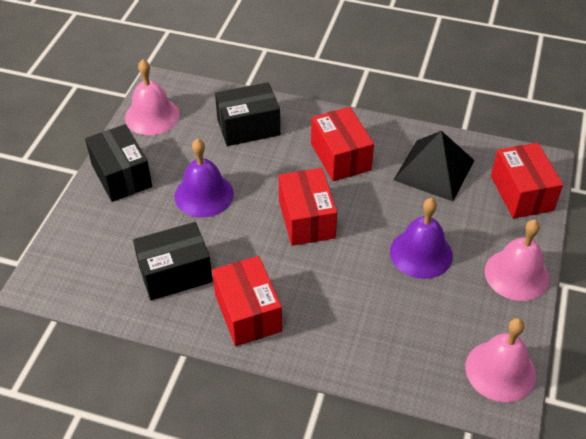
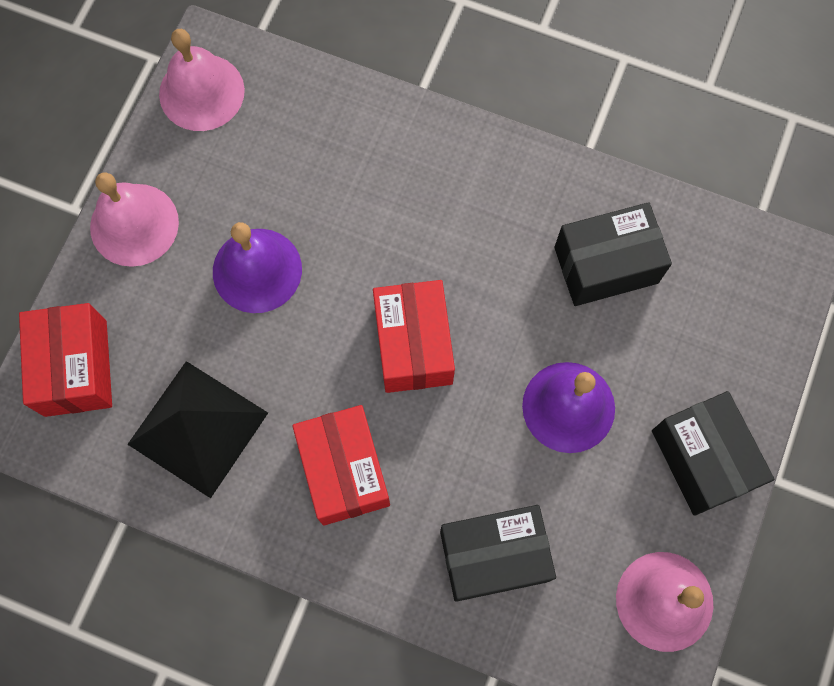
camera: 175 degrees left, 25 degrees up
red box [212,256,282,346] -> none

